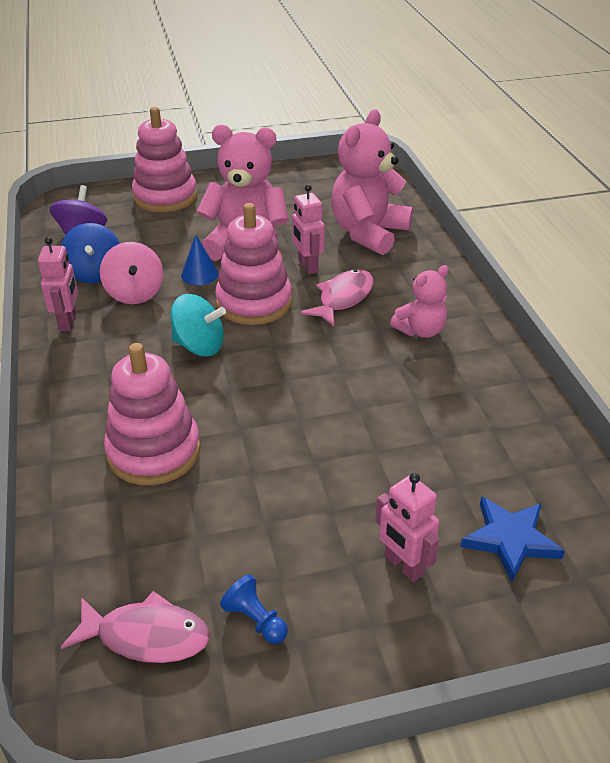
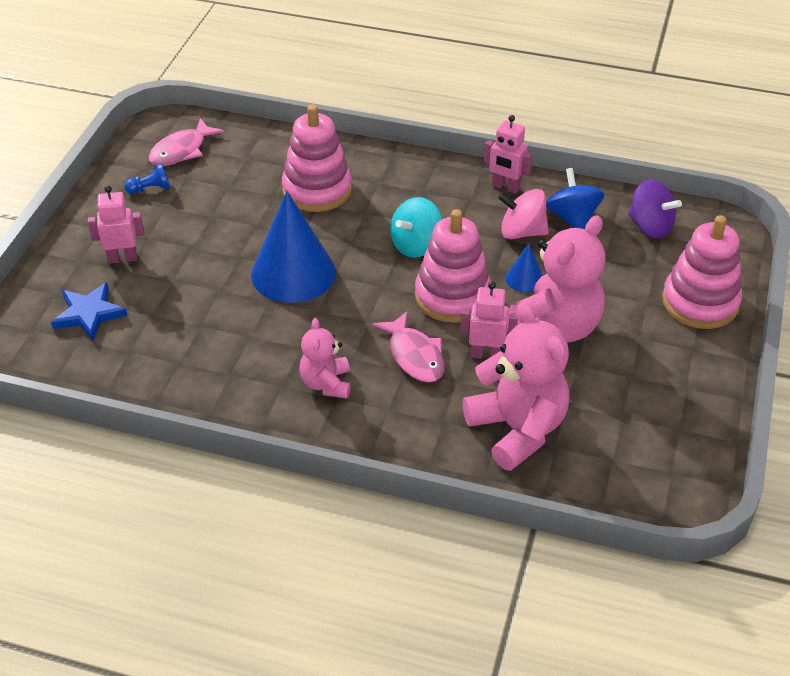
camera: 120 degrees right, 5 degrees up
blue spinning top [61,223,120,284] -> blue spinning top turned 60 degrees clockwise [546,168,604,229]
none -> blue cone [251,191,336,303]

